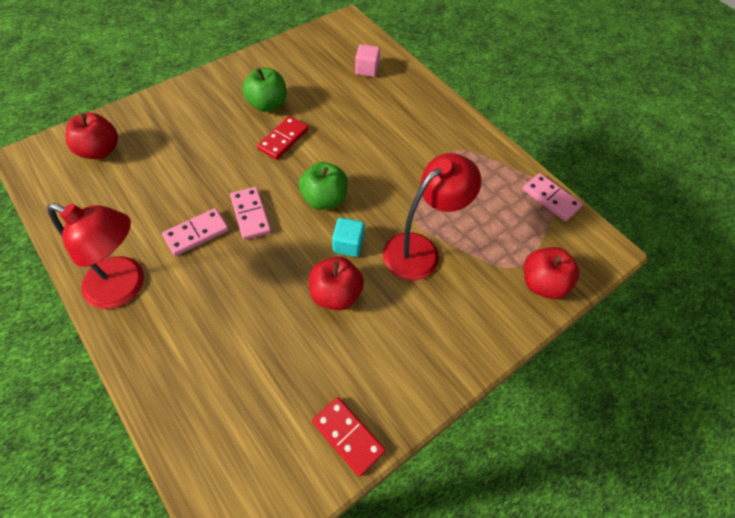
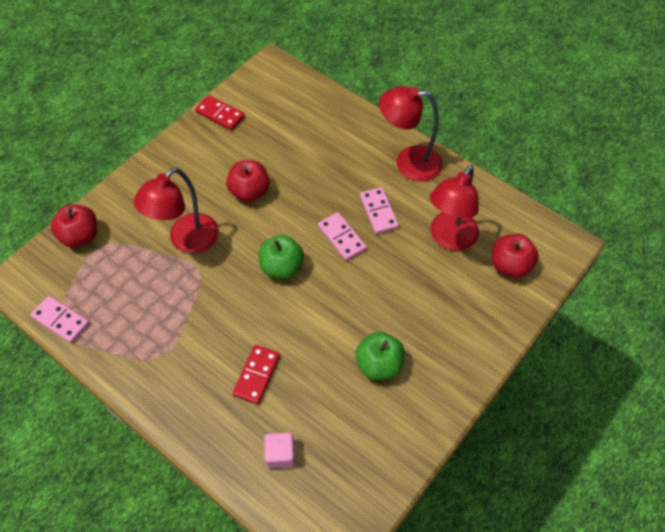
camera: 170 degrees right, 0 degrees up
pink domino [162,208,229,256] -> pink domino turned 60 degrees counterclockwise [360,187,399,234]
red domino [257,116,309,160] -> red domino moved to [232,345,280,404]
turquoise cube [332,218,365,257] -> none
none -> red lamp [430,165,479,251]

